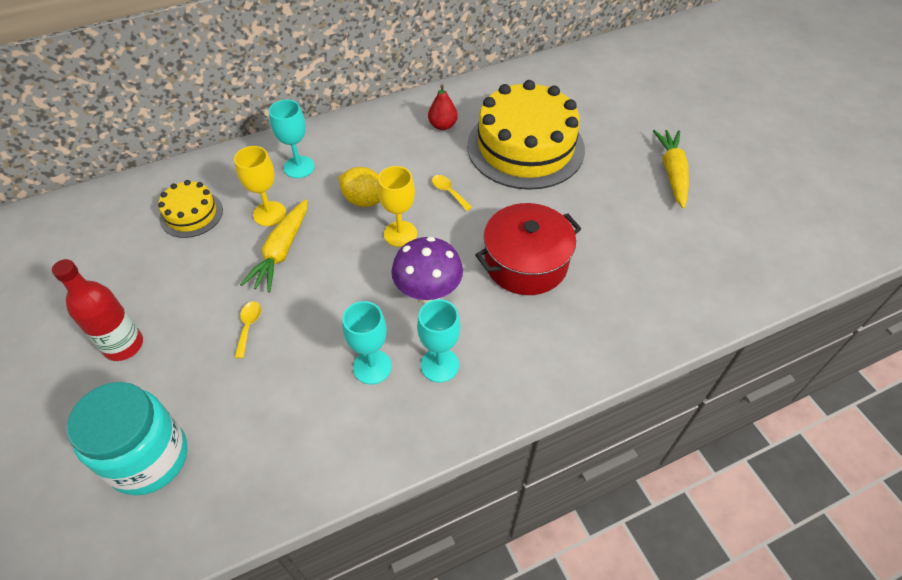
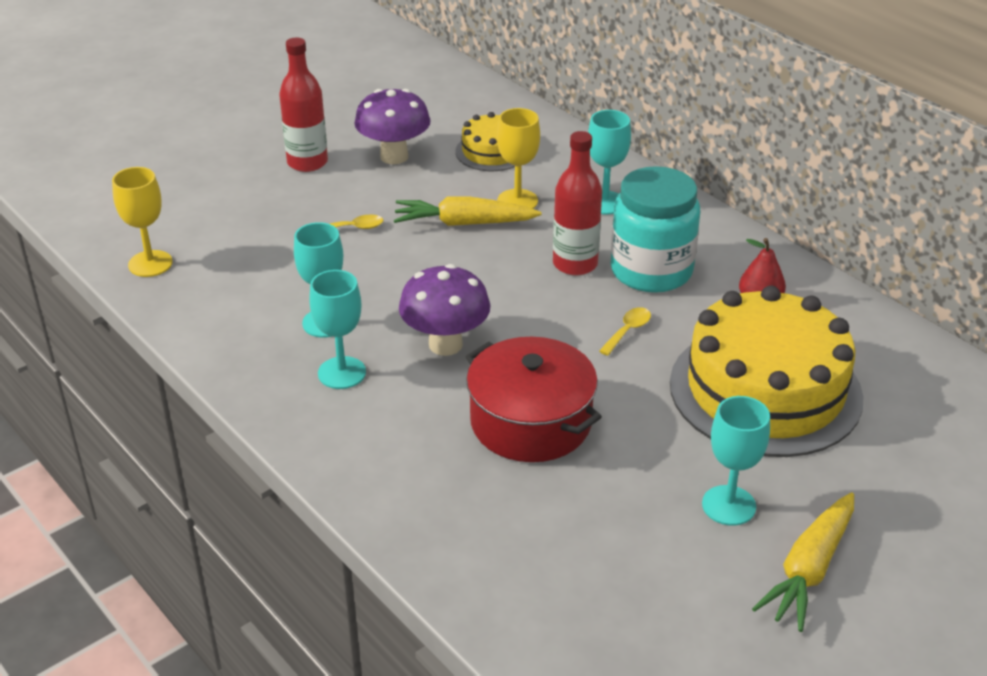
camera: 75 degrees right, 15 degrees down
turquoise jar [67,382,188,495] -> turquoise jar moved to [611,166,700,293]
yellow lemon [338,167,380,207] -> red bottle [553,131,602,276]
yellow goblet [378,166,417,247] -> yellow goblet moved to [112,167,172,277]
yellow carrot [653,130,689,209] -> yellow carrot turned 135 degrees clockwise [752,492,854,632]
none -> purple mushroom [354,89,430,164]
none -> turquoise goblet [702,396,770,526]

